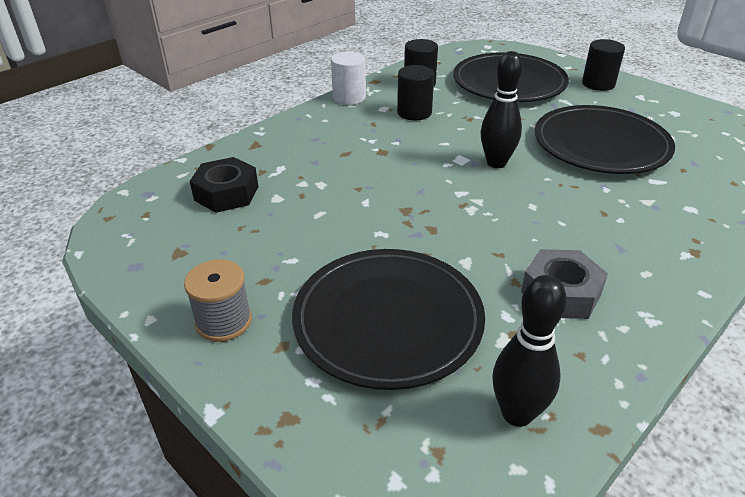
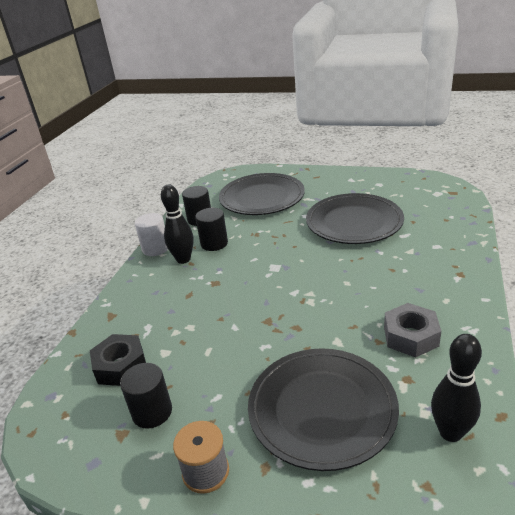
camera: 25 degrees left, 5 degrees down
black bowling pin [481,51,523,168] -> black bowling pin moved to [161,185,194,264]
black cylinder [582,39,625,91] -> black cylinder moved to [120,363,172,429]

